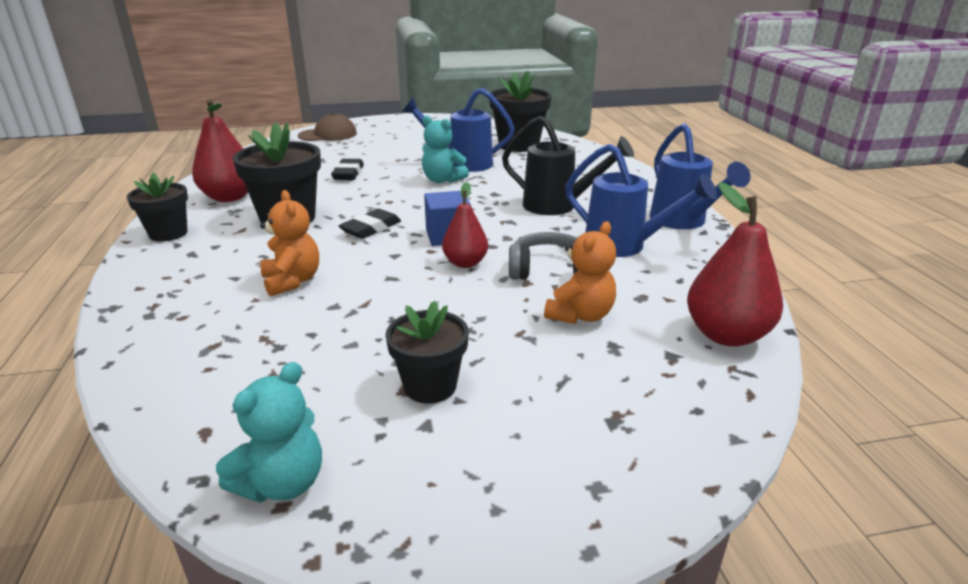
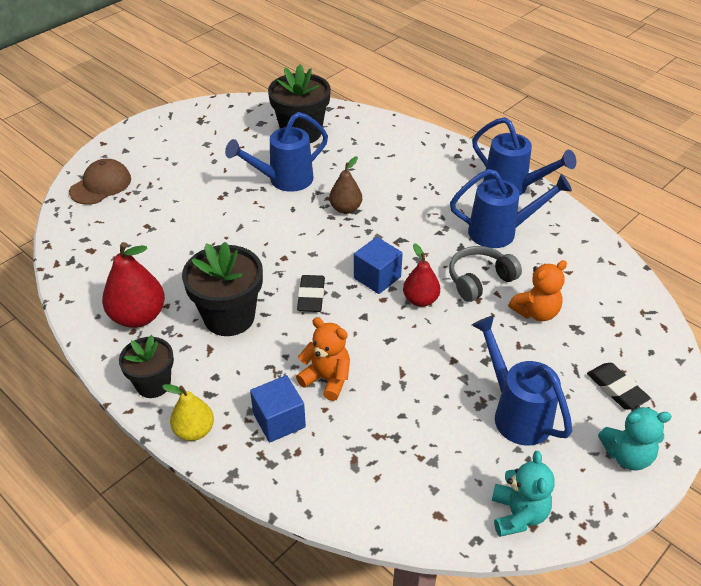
camera: 35 degrees left, 15 degrees up
black eraser [331,159,364,180] -> black eraser moved to [587,363,651,410]
black flower pot [385,301,469,404] -> blue watering can [472,315,572,445]
turquoise teddy bear [422,116,469,183] -> turquoise teddy bear moved to [598,405,672,471]
black watering can [502,116,634,215] -> none
orange teddy bear [544,221,616,324] -> orange teddy bear turned 60 degrees clockwise [508,260,567,321]
red pear [687,182,783,347] -> none
none -> yellow pear [162,384,214,441]
none -> blue cube [250,375,306,442]
none -> brown pear [329,156,362,214]

